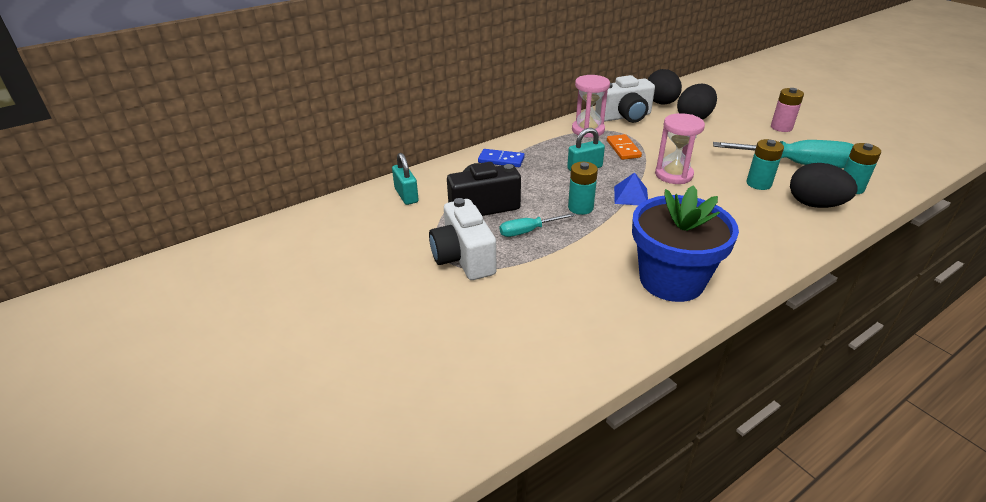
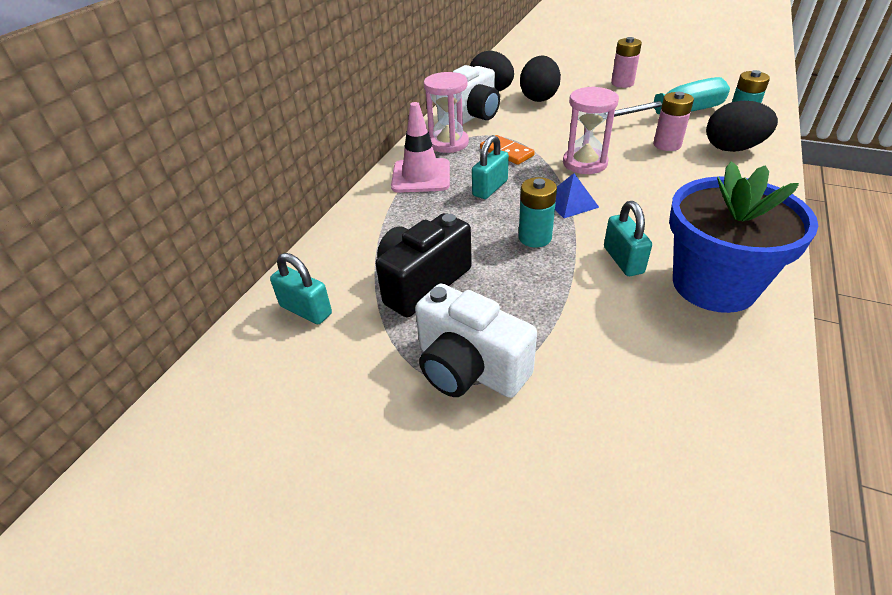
camera: 30 degrees left, 5 degrees up
blue domino [478,149,525,167] -> none
turquoise screwdriver [500,213,575,237] -> none
turquoise battery [746,139,784,190] -> pink battery [653,92,694,151]
none -> pink traffic cone [391,102,450,193]
none -> turquoise padlock [604,201,652,276]

